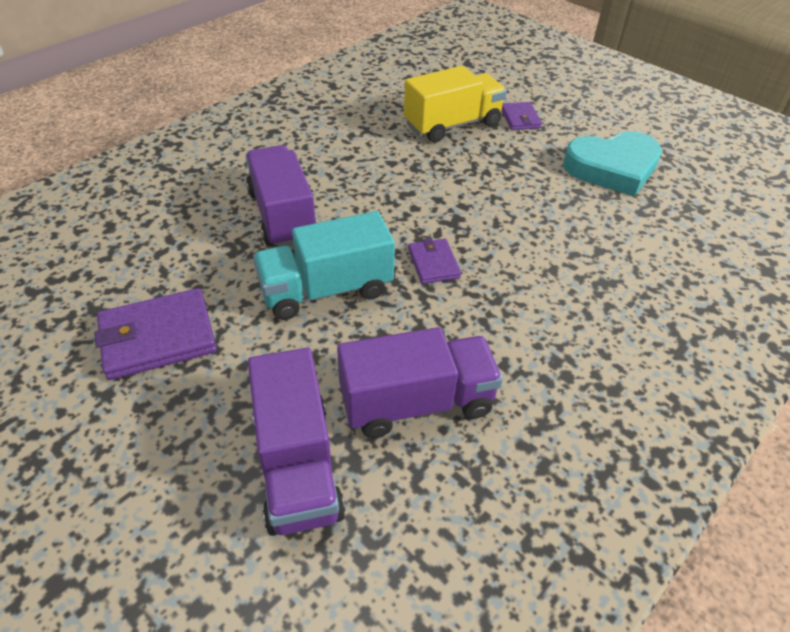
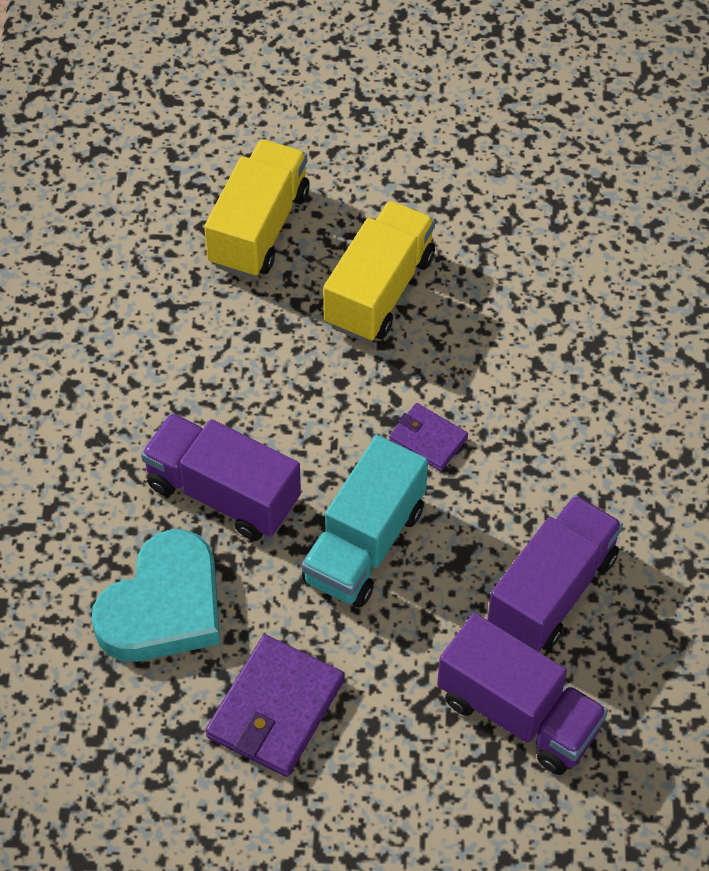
camera: 40 degrees left, 10 degrees up
purple wallet [501,102,542,130] -> none
turquoise heart [563,131,662,196] -> turquoise heart moved to [92,529,220,662]
none -> yellow truck [323,201,435,342]

